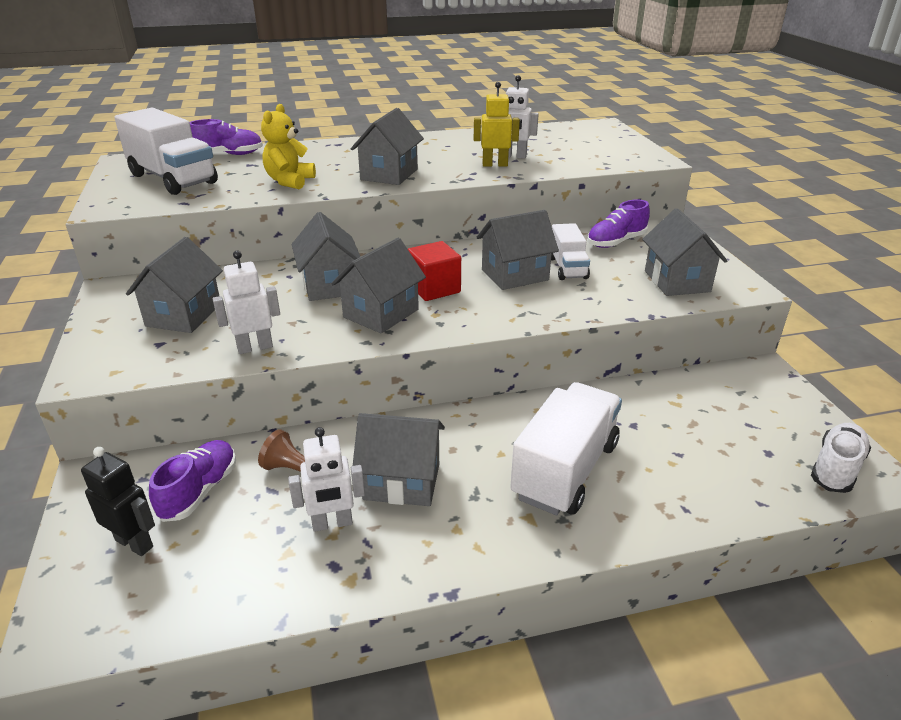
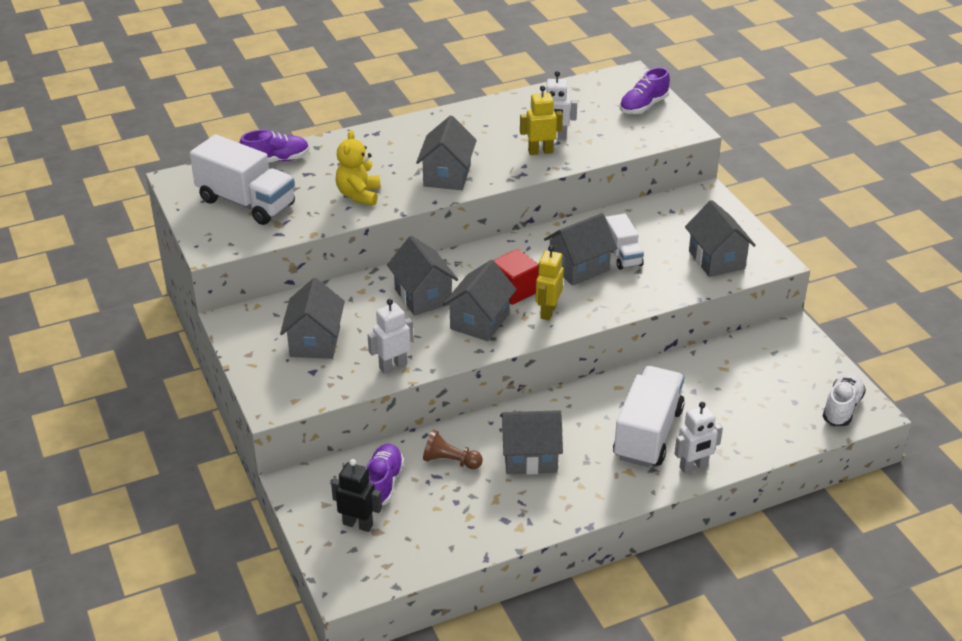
camera: 10 degrees left, 5 degrees up
white robot [288,427,365,532] -> white robot moved to [675,402,723,474]
purple shoe [587,199,650,248] -> purple shoe moved to [620,67,670,114]
none -> yellow robot [536,245,564,320]

